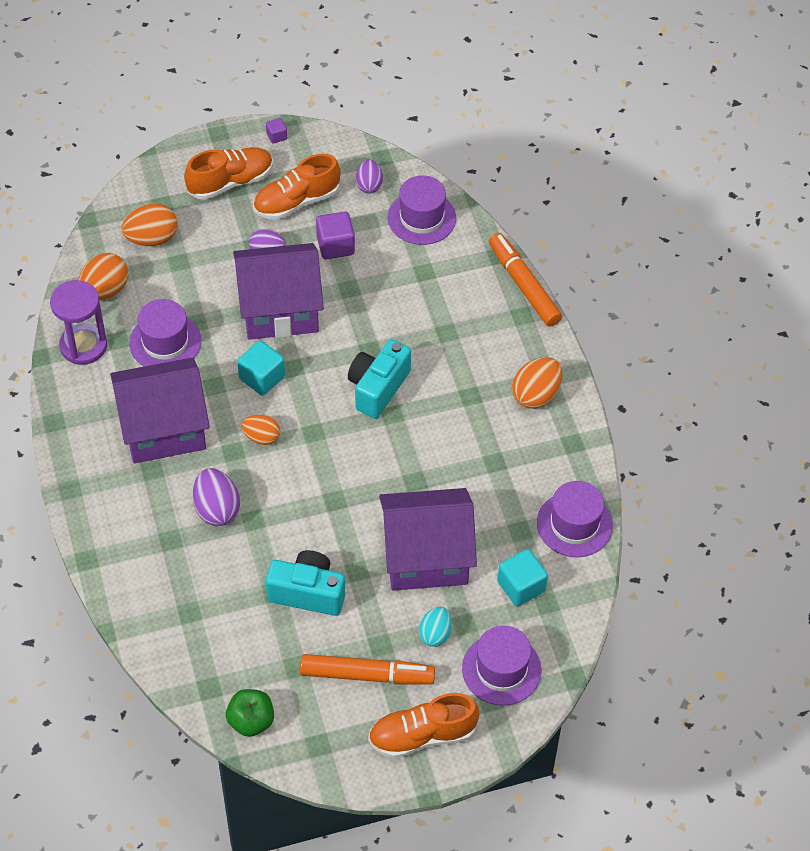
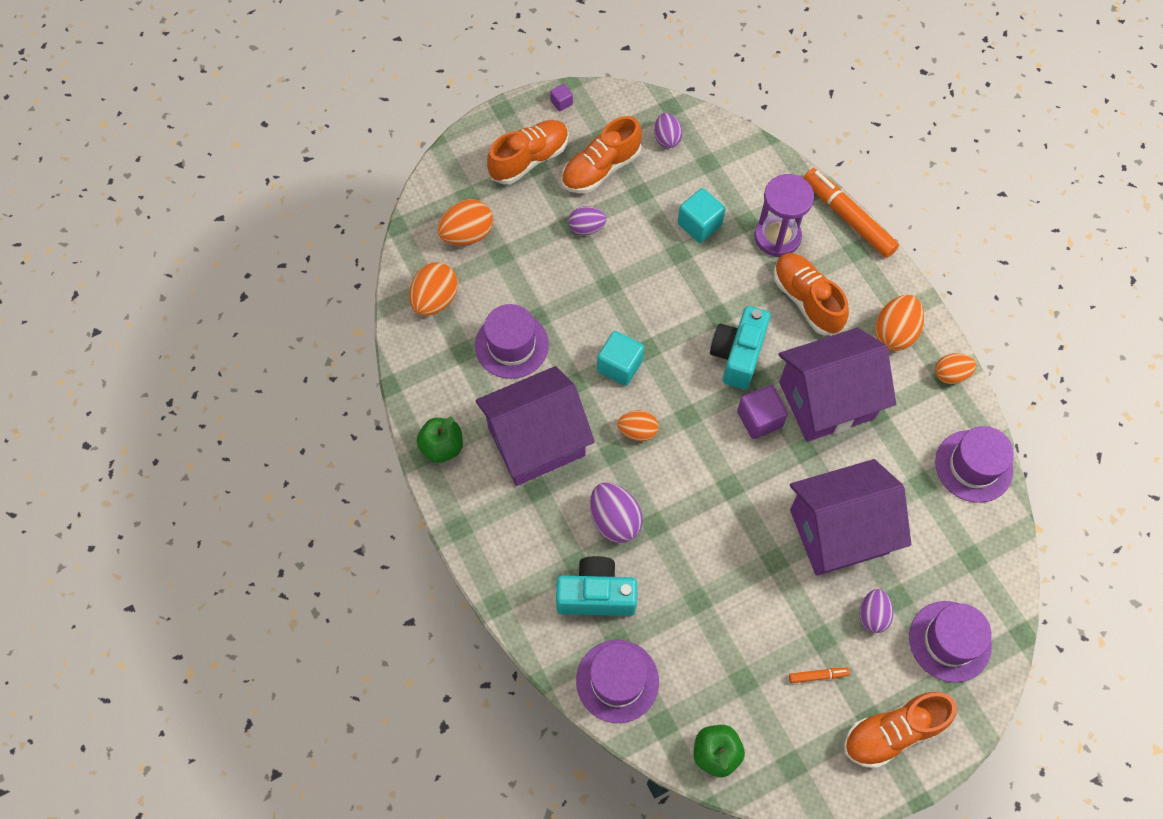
camera: 10 degrees left, 10 degrees up
purple hourglass [50,280,107,365] -> purple hourglass moved to [754,174,814,257]
purple house [233,243,324,340] -> purple house moved to [778,328,896,442]
turquoise camera [266,550,345,616] -> turquoise camera moved to [556,556,637,616]
orange marker [300,654,435,684] -> orange marker [789,668,850,683], size x0.43
purple cube [316,211,355,259] -> purple cube moved to [737,385,788,439]
purple hat [388,175,456,245] -> purple hat moved to [576,640,659,723]
turquoise egg [419,607,452,647] -> purple egg [859,589,893,633]
turquoise cube [497,549,548,606] -> turquoise cube moved to [678,188,725,243]
none -> green apple [417,417,463,463]
none -> orange shoe [774,253,849,336]
none -> orange egg [935,353,976,384]

